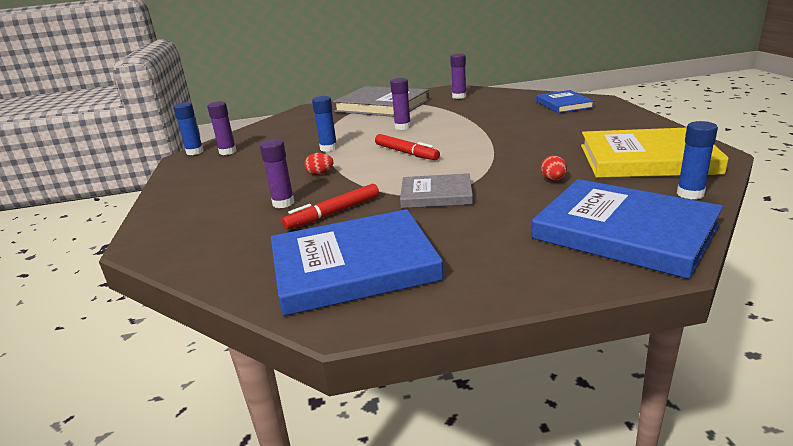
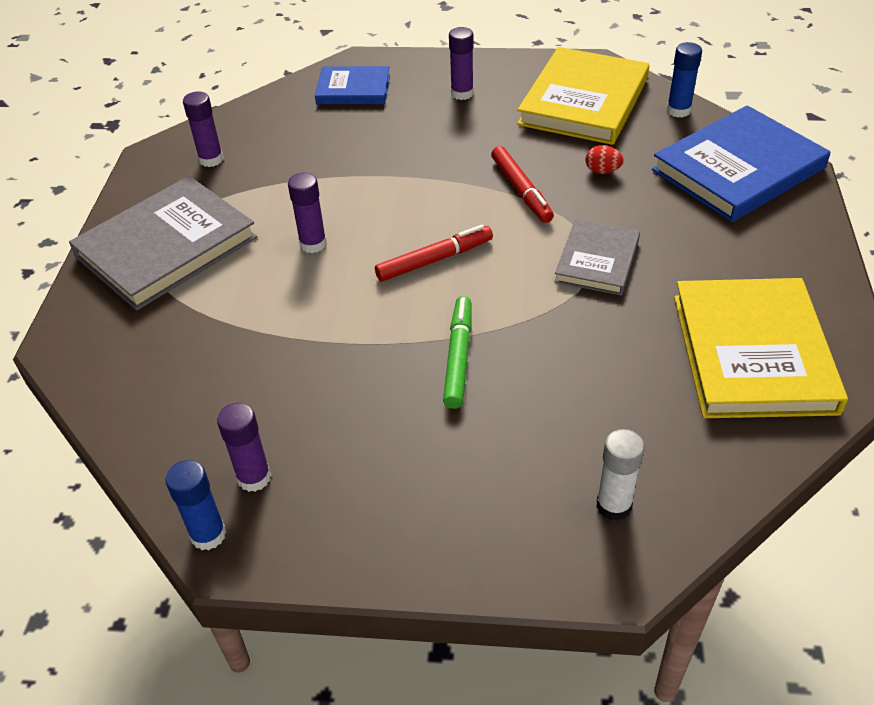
camera: 75 degrees left, 20 degrees up
purple glue stick [260,139,295,208] -> purple glue stick moved to [449,27,474,100]
blue book [271,209,444,316] -> yellow book [674,278,848,418]
red marker [282,184,379,230] -> red marker moved to [491,146,554,223]
red egg [304,153,334,175] -> green marker [443,296,472,409]
blue glue stick [312,96,337,152] -> none
none -> white glue stick [596,429,644,521]

